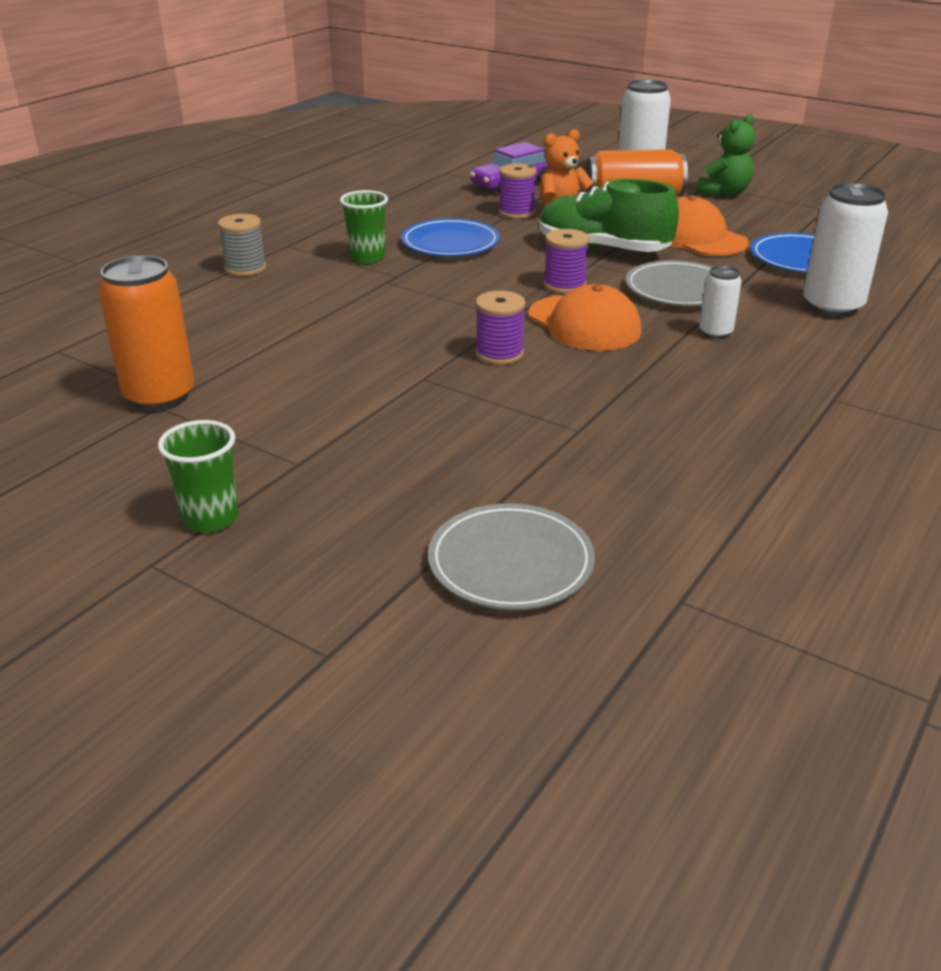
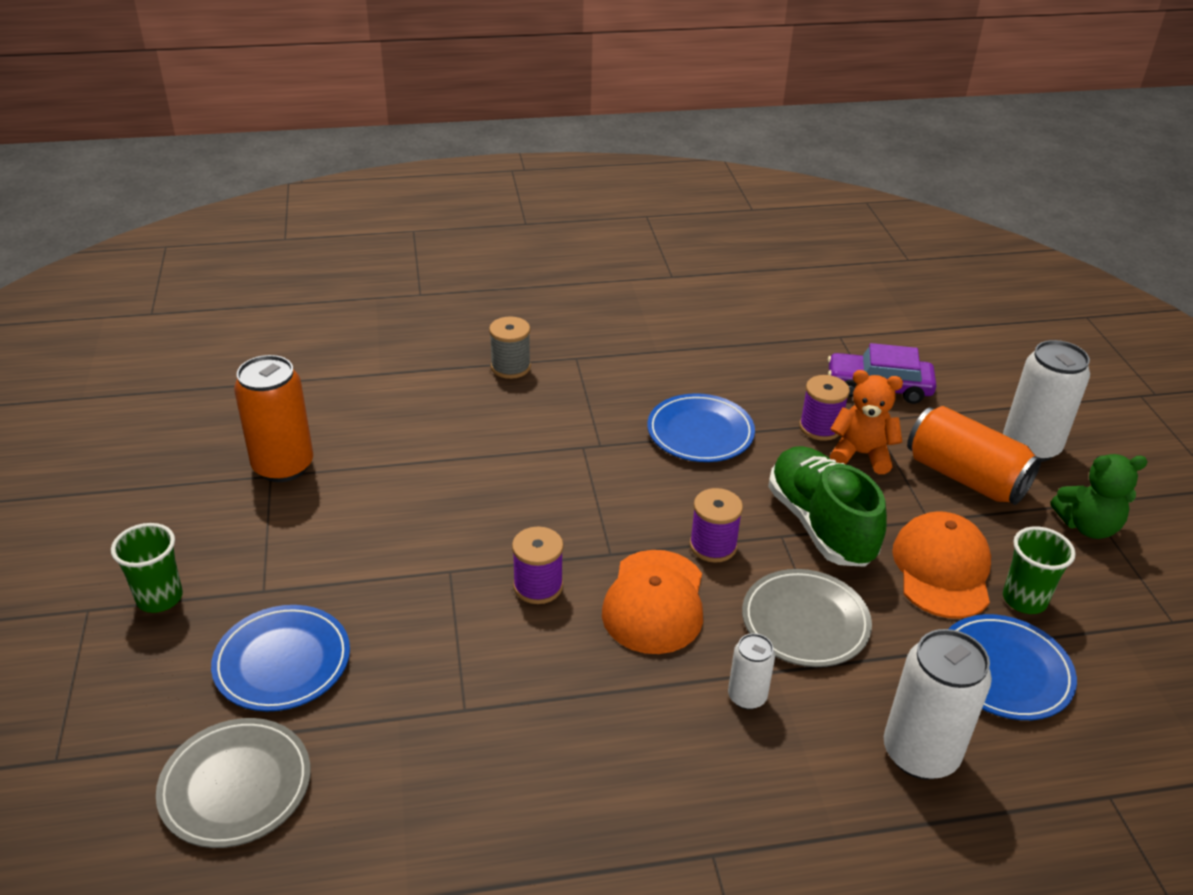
camera: 45 degrees right, 5 degrees up
green cup [340,190,388,264] -> green cup moved to [1003,527,1076,614]
none -> blue plate [211,605,350,711]

